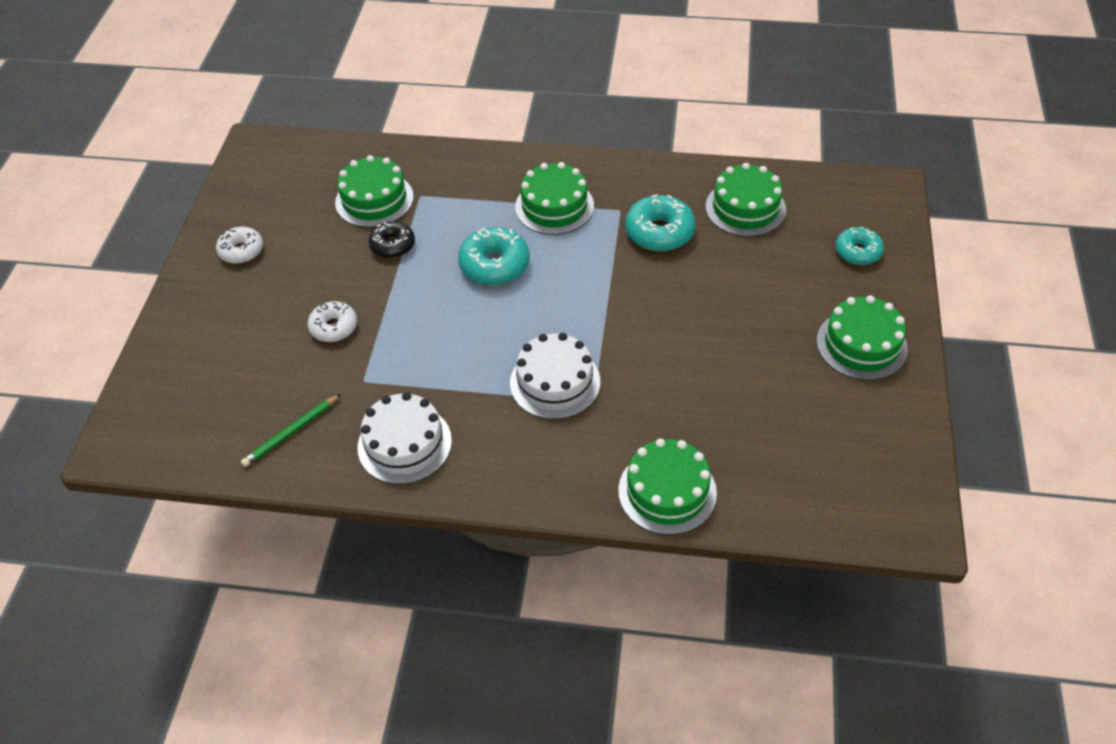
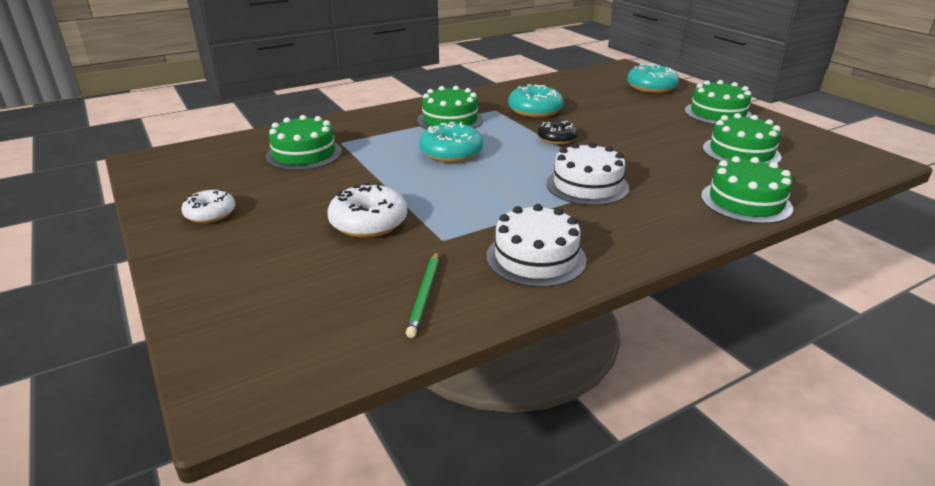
camera: 40 degrees left, 20 degrees down
white donut [308,301,357,342] -> white donut [327,183,407,238], size x1.52
black donut [369,221,415,258] -> black donut moved to [537,120,578,145]
green cake [706,163,786,237] -> green cake moved to [703,113,782,164]
turquoise donut [835,227,884,265] -> turquoise donut [627,64,679,93], size x1.52

